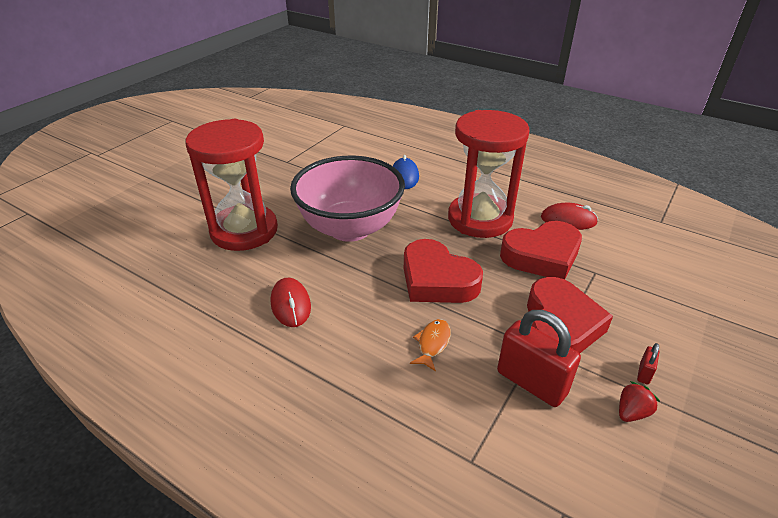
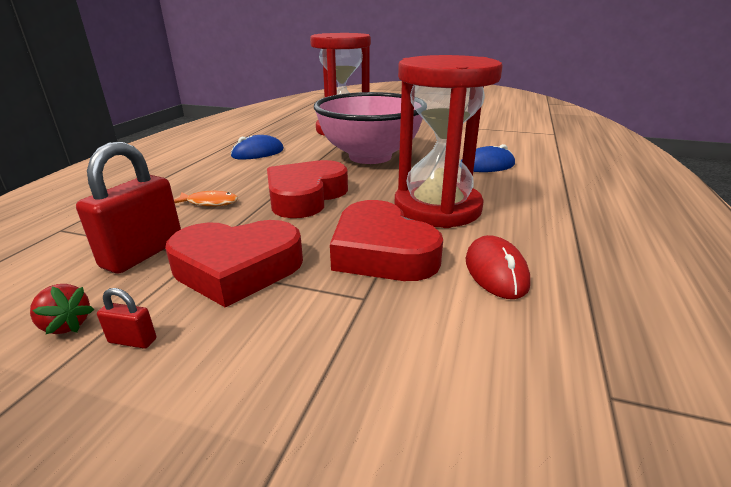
camera: 75 degrees right, 10 degrees down
red mouse [271,278,311,327] -> blue mouse [231,135,284,159]

